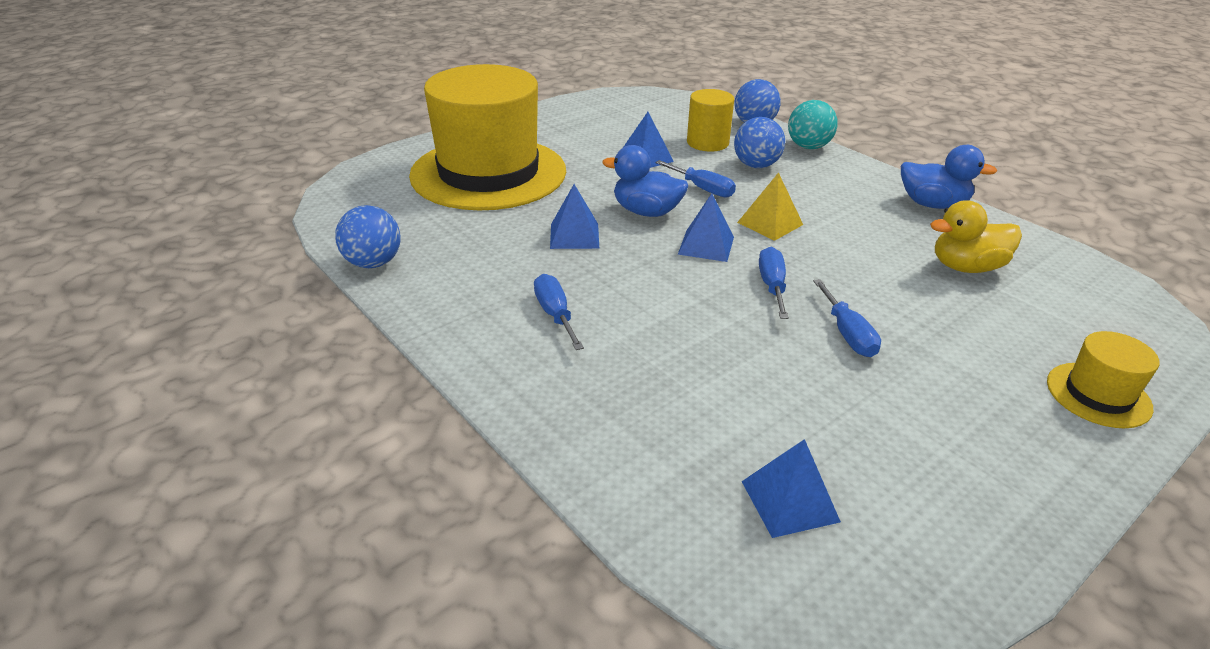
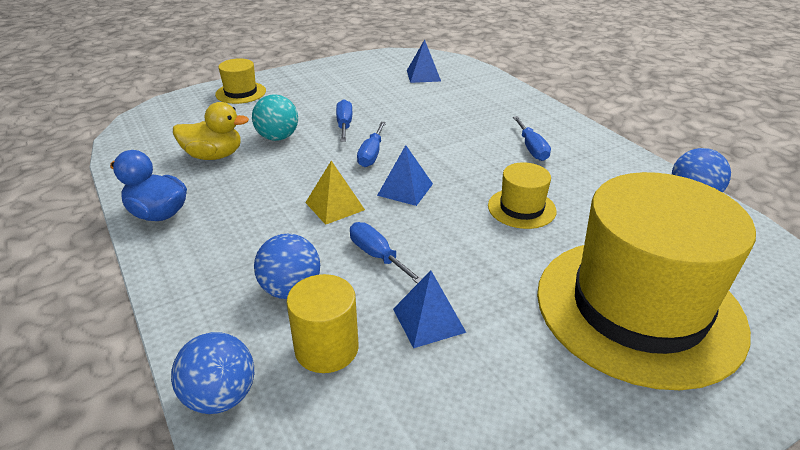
camera: 170 degrees left, 0 degrees up
blue pyramid [550,184,599,249] -> yellow hat [488,162,557,229]
blue duck [602,145,688,217] -> none
turquoise ball [788,100,838,149] -> turquoise ball moved to [252,94,298,141]

